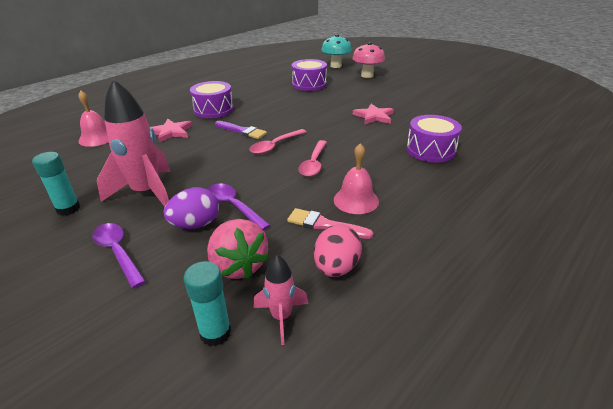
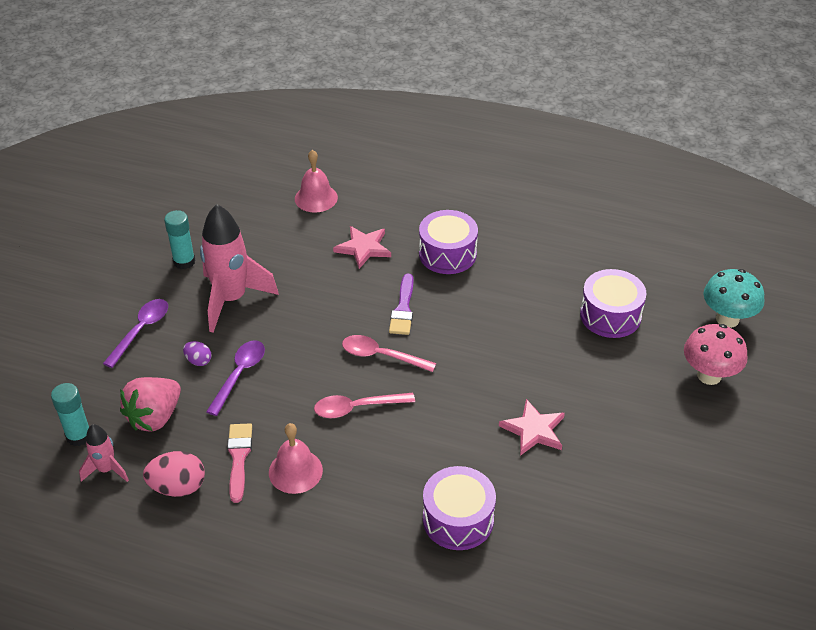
camera: 65 degrees right, 10 degrees up
purple egg [163,187,219,229] -> purple egg [183,341,212,366], size x0.57

